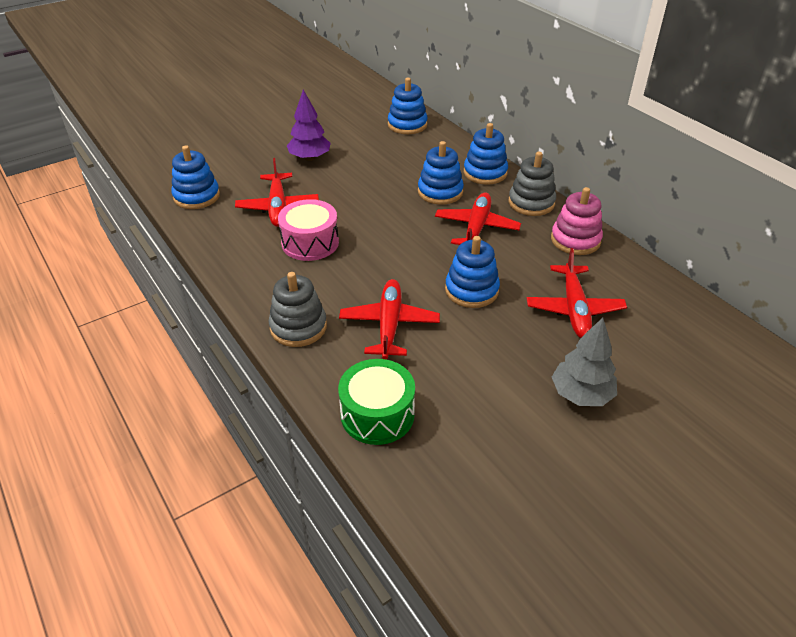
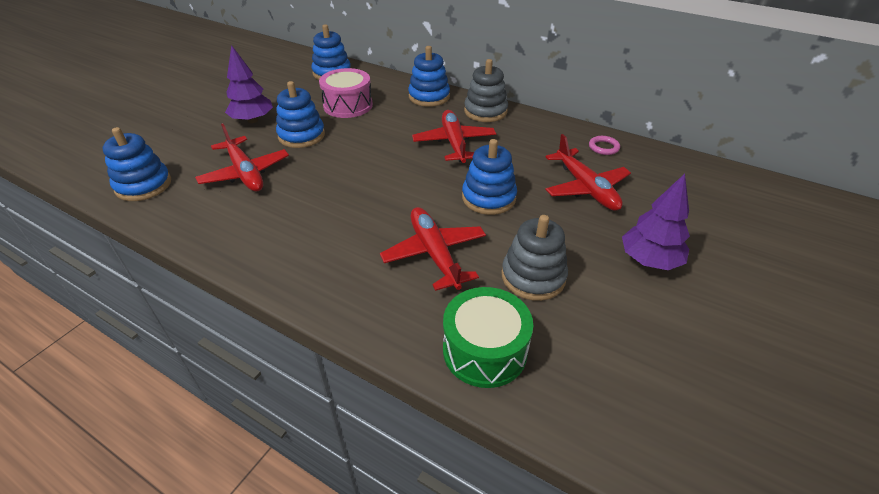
camera: 25 degrees left, 0 degrees up
grey stacking toy [269,272,327,347] -> grey stacking toy moved to [502,215,568,301]
pink drum [278,199,339,261] -> pink drum moved to [319,68,373,118]
blue stacking toy [418,141,464,205] -> blue stacking toy moved to [276,81,325,148]
pink stacking toy [551,187,603,255] -> none
grey tree [552,318,617,406] -> purple tree [622,174,690,270]
none -> pink ring [589,136,620,155]

